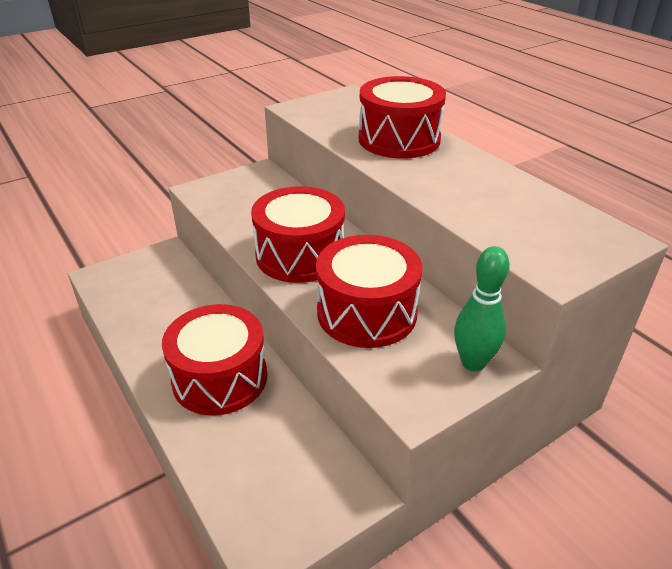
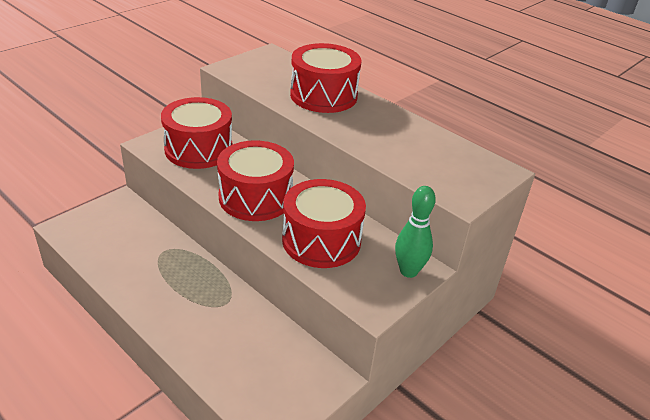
camera: 15 degrees left, 0 degrees up
red drum [162,304,267,415] -> red drum moved to [161,97,233,169]

